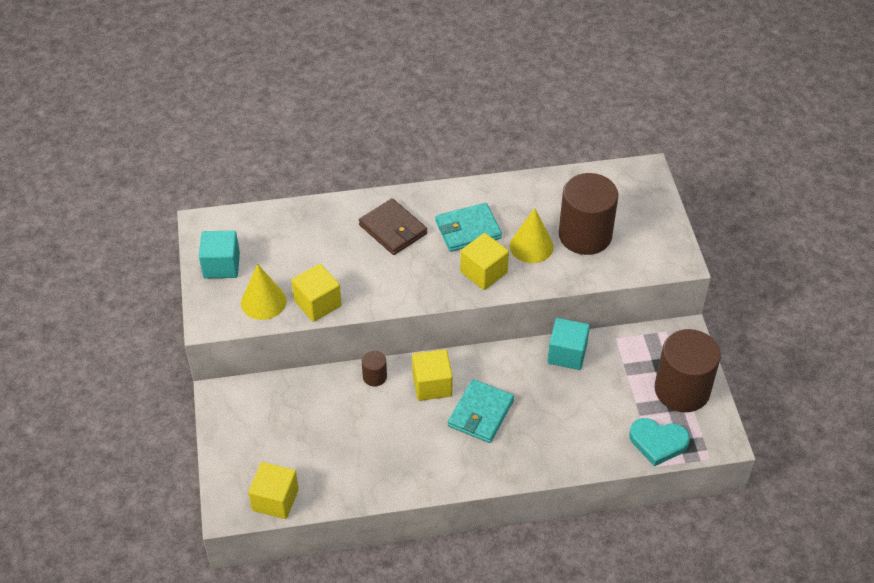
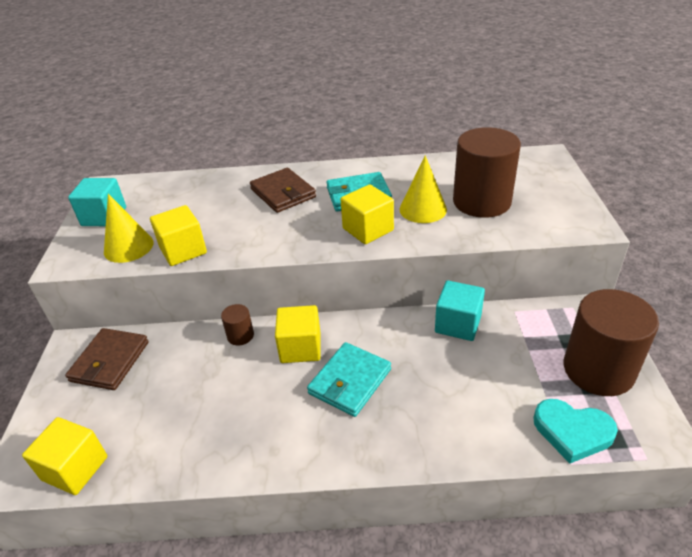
camera: 10 degrees right, 10 degrees down
none -> brown wallet [65,328,149,390]

